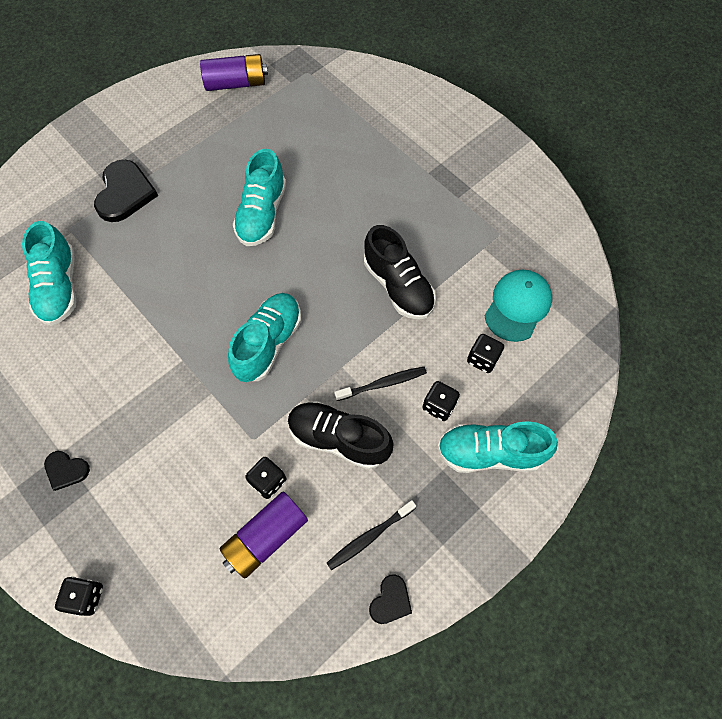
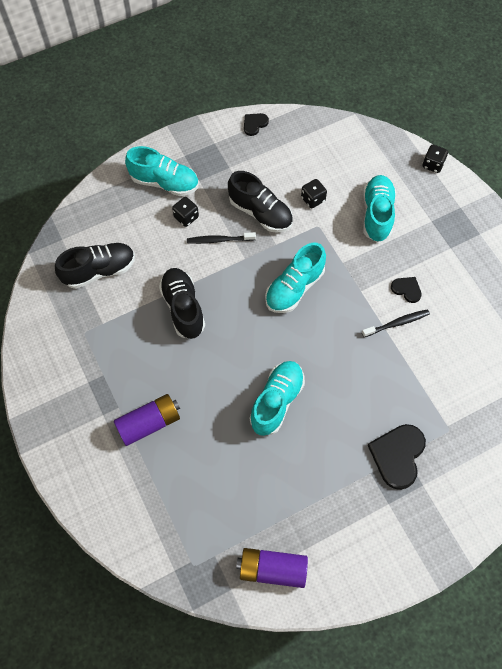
camera: 165 degrees left, 0 degrees up
turquoise shoe [22,221,77,326] -> turquoise shoe moved to [363,175,396,242]
black heart [44,451,90,491] -> black heart moved to [391,277,422,303]
purple battery [220,492,308,578] -> purple battery moved to [114,394,180,446]
black toothbrush [327,500,416,570] -> black toothbrush moved to [362,309,430,337]
black dice [467,334,504,373] -> none
turquoise cap [484,270,552,342] -> black shoe [55,243,135,289]

